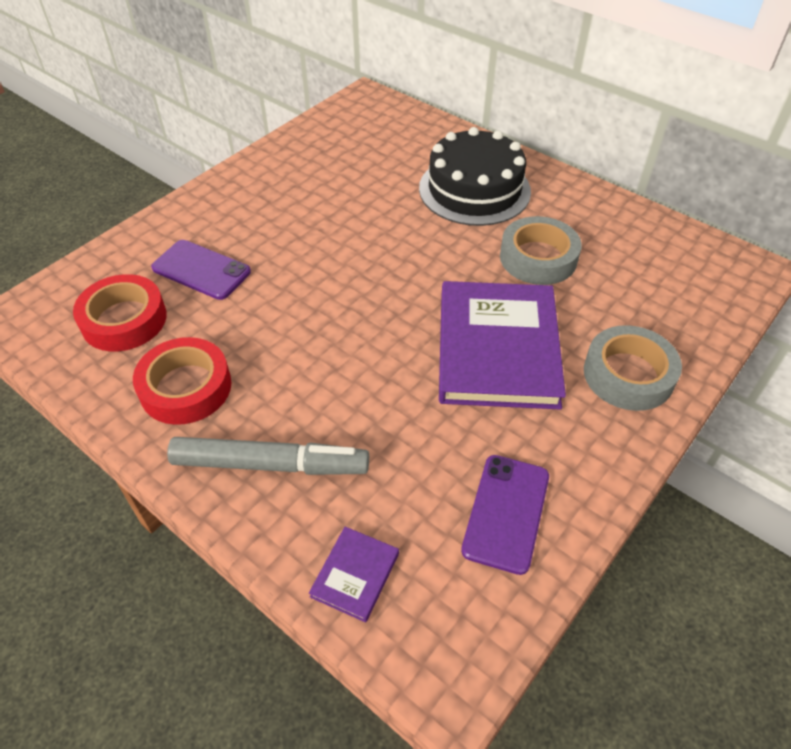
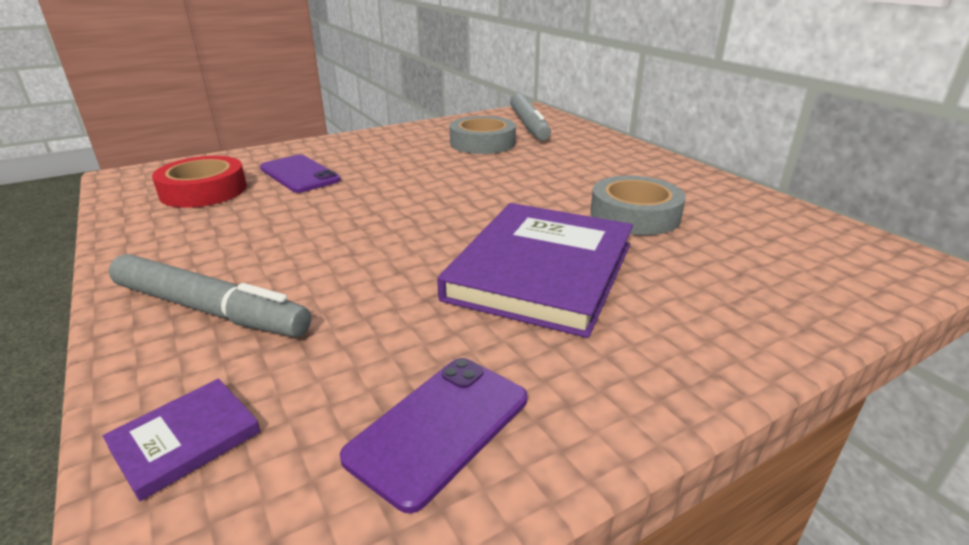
camera: 20 degrees right, 20 degrees down
red tape [133,337,232,425] -> none
black cake [419,127,531,226] -> none
grey tape [584,325,682,411] -> grey tape moved to [450,116,516,154]
none -> grey marker [510,93,551,141]

